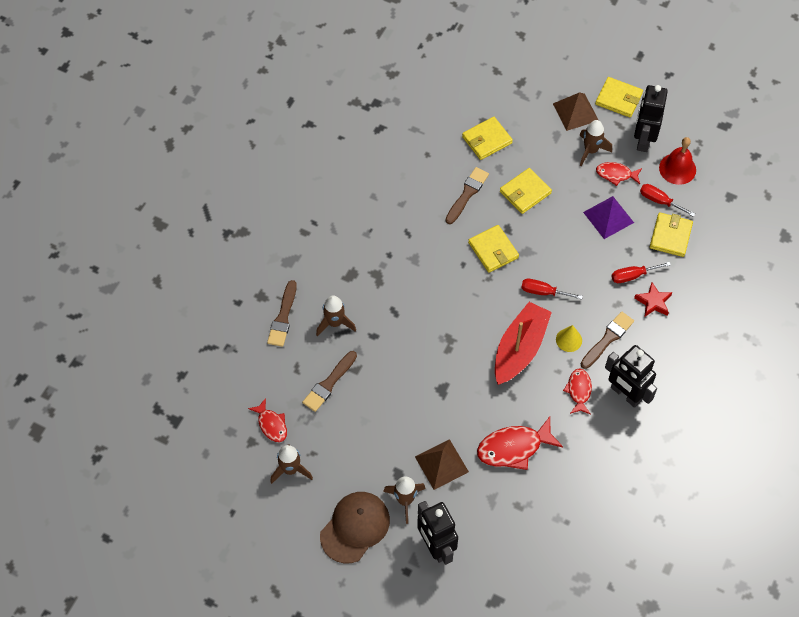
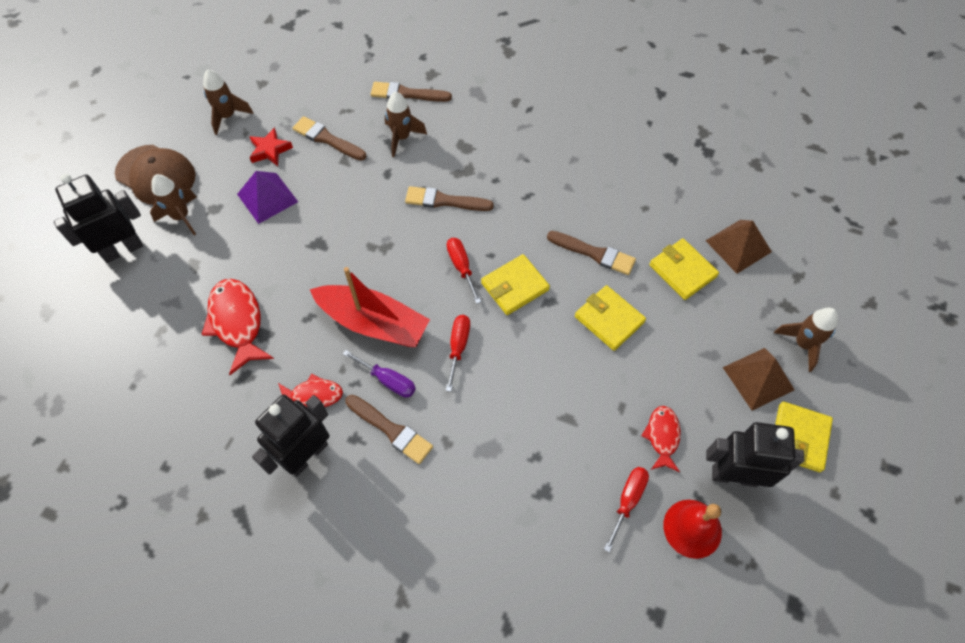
camera: 85 degrees right, 0 degrees up
red fish [248,398,287,442] -> none
brown pyramid [415,439,469,490] -> brown pyramid moved to [706,220,772,274]
yellow cone [556,325,582,352] -> purple screwdriver [343,350,416,397]
brown rocket [579,120,612,166] -> brown rocket moved to [774,308,838,372]
purple pyramid [583,196,634,239] -> purple pyramid moved to [237,171,298,224]
red screwdriver [611,262,671,283] -> red screwdriver moved to [447,238,481,304]
red star [634,282,673,317] -> red star moved to [250,127,293,166]
yellow wallet [650,212,693,257] -> none
none -> brown brush [405,186,494,211]

